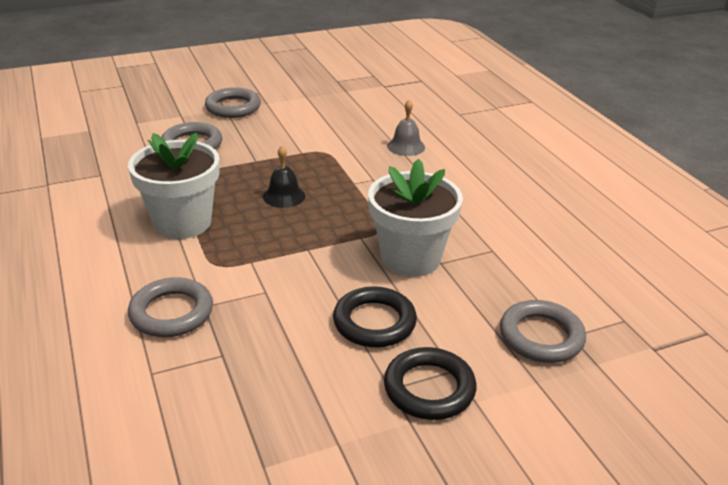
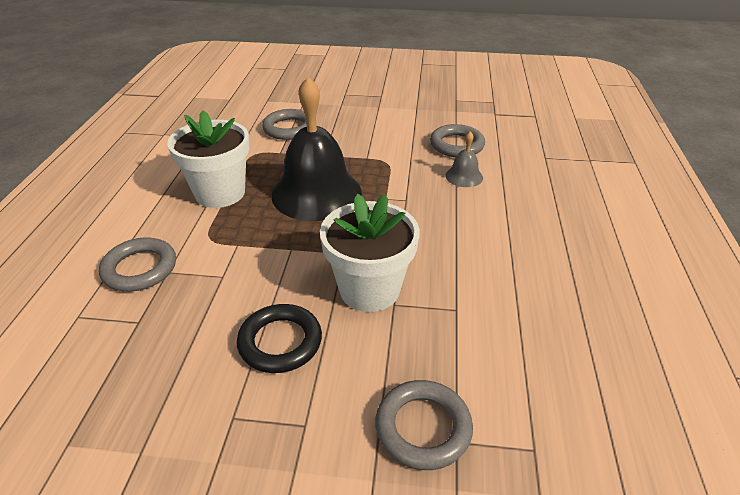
camera: 30 degrees right, 5 degrees up
grey ring [205,87,261,118] -> grey ring moved to [430,124,485,157]
black bell [263,146,305,208] -> black bell [271,77,362,221], size x2.30
black ring [384,347,476,420] -> none

